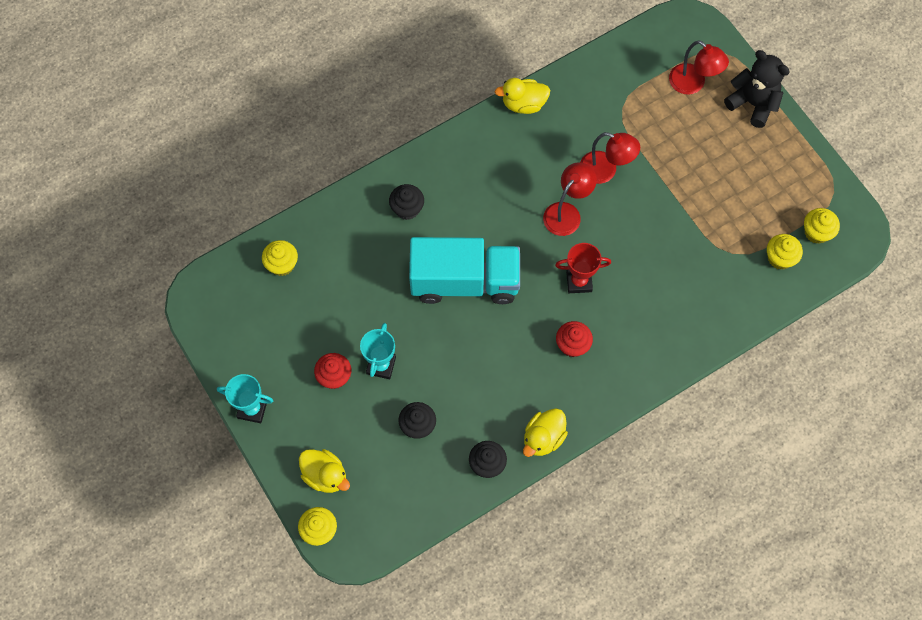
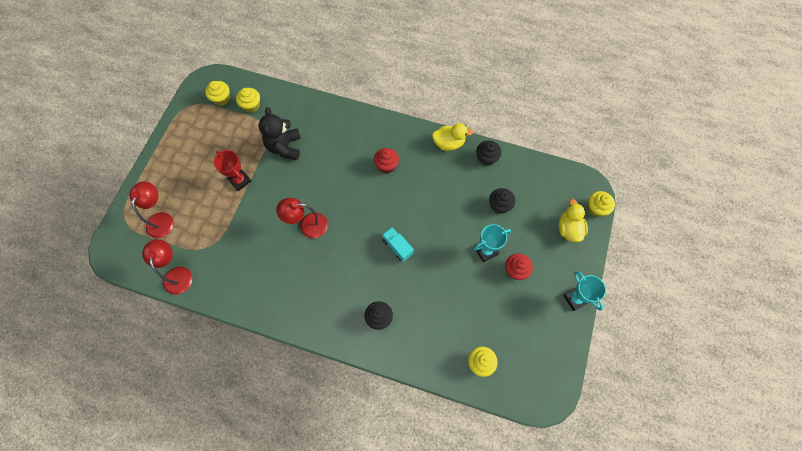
camera: 130 degrees left, 0 degrees up
turquoise truck [409,237,520,304] -> turquoise truck [382,227,414,262], size x0.43
yellow duck [495,78,550,114] -> none
red trophy [555,243,611,293] -> red trophy moved to [214,150,251,191]
red lamp [581,132,640,184] -> red lamp moved to [142,239,192,295]
black teddy bear [724,50,790,128] -> black teddy bear moved to [259,107,301,160]

